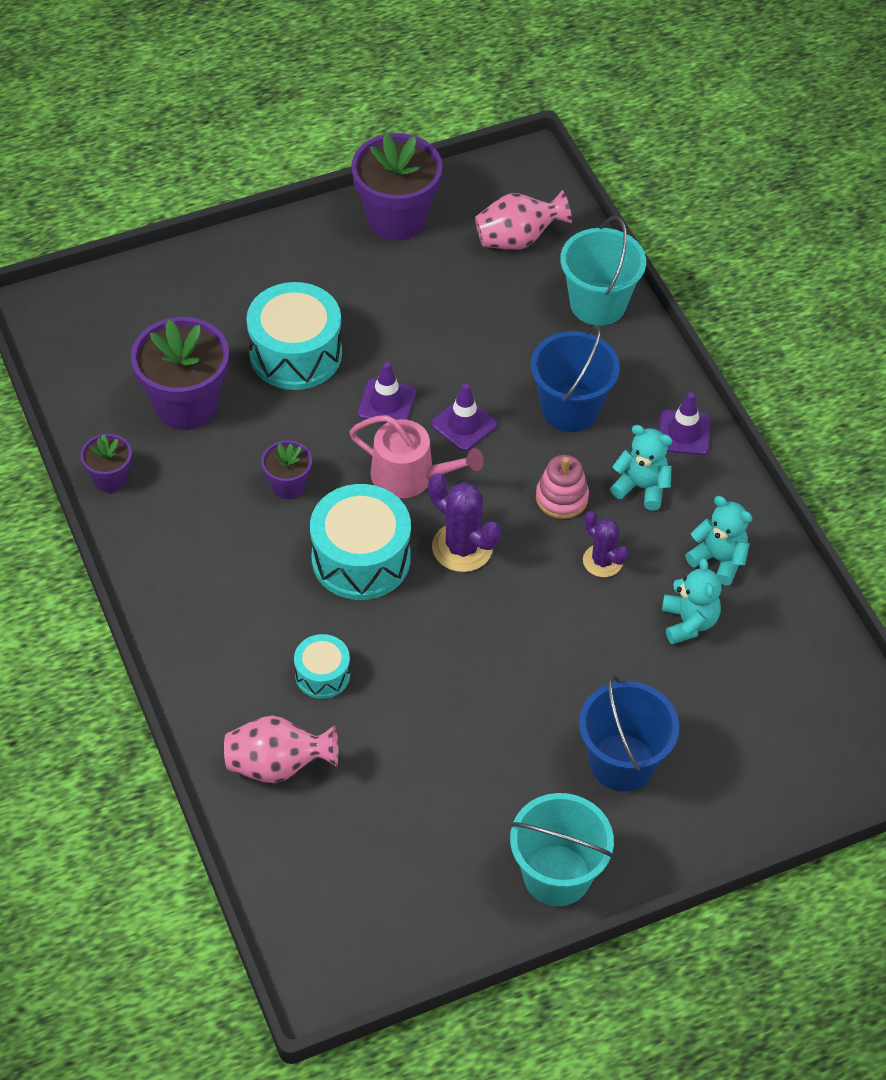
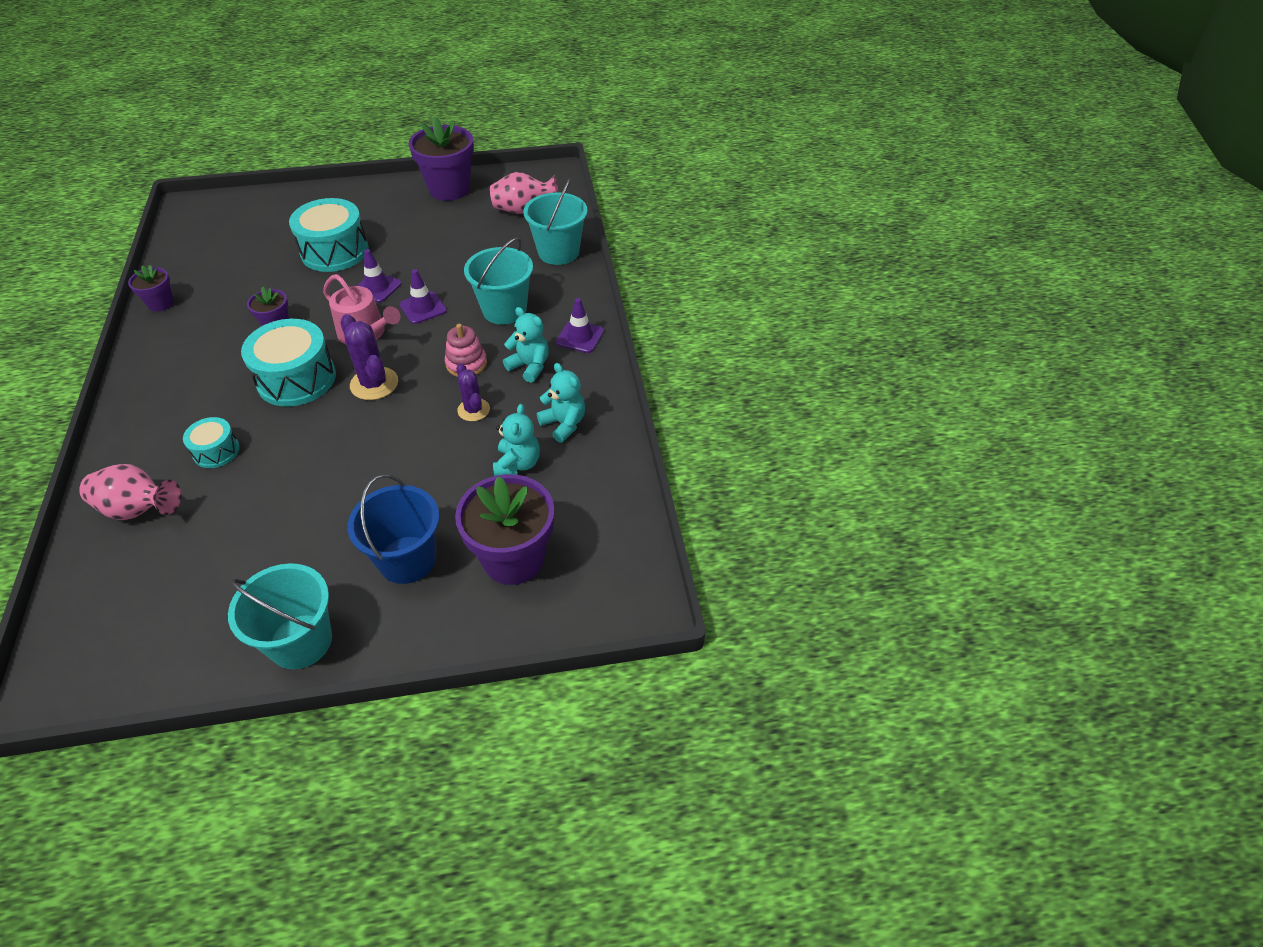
camera: 15 degrees right, 5 degrees down
purple flower pot [131,317,229,430] -> purple flower pot moved to [455,474,554,585]
blue bucket [531,325,620,432] -> turquoise bucket [464,238,533,324]

